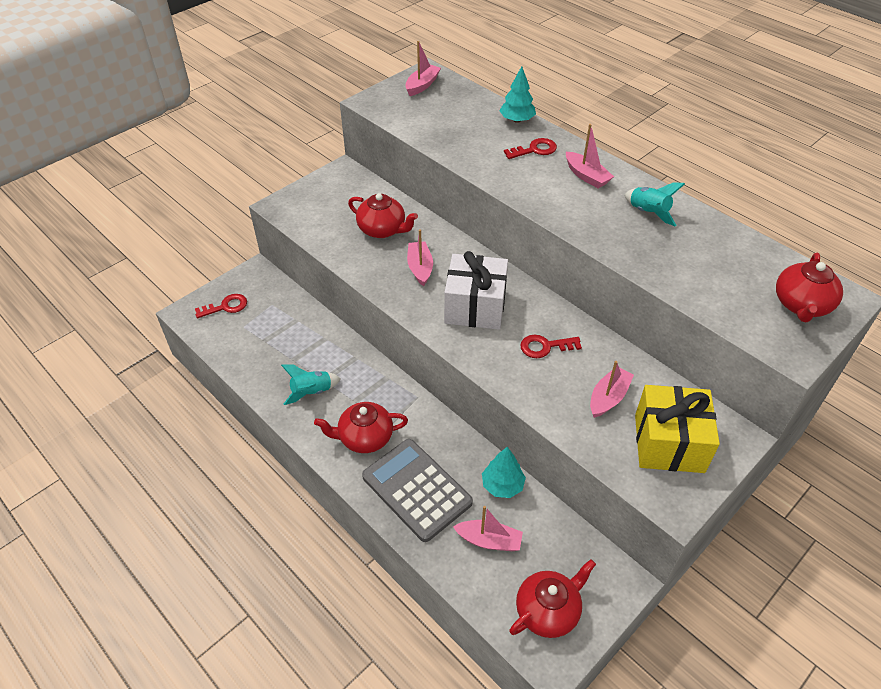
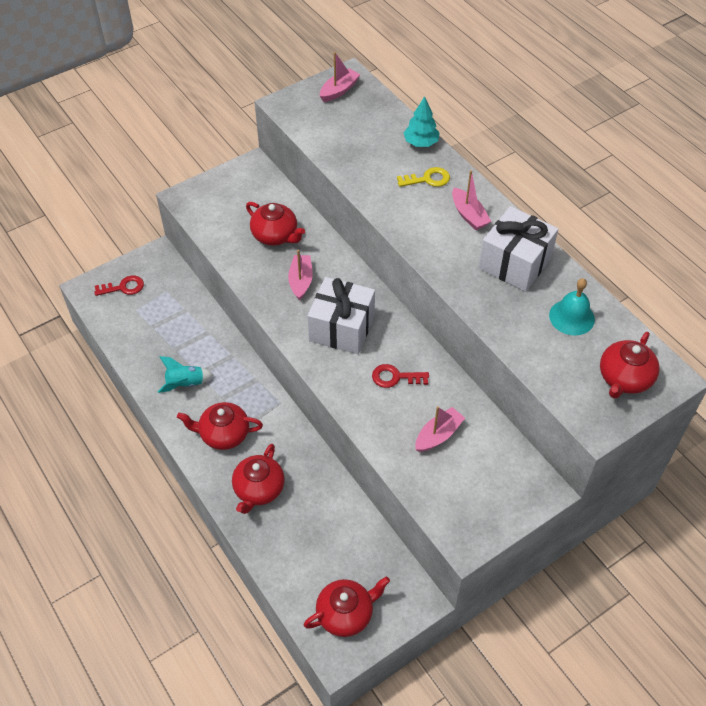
camera: 10 degrees right, 5 degrees up
grey calculator [362,439,473,542] -> red teapot [232,444,285,514]
pink boat [453,506,523,551] -> none
turquoise tree [482,447,526,498] -> none
red key [504,138,557,159] -> yellow key [397,167,450,187]
turquoise rocket [625,182,685,227] -> white gift [479,206,559,292]
yellow gift [635,385,720,473] -> none
none -> turquoise bell [549,278,595,336]

